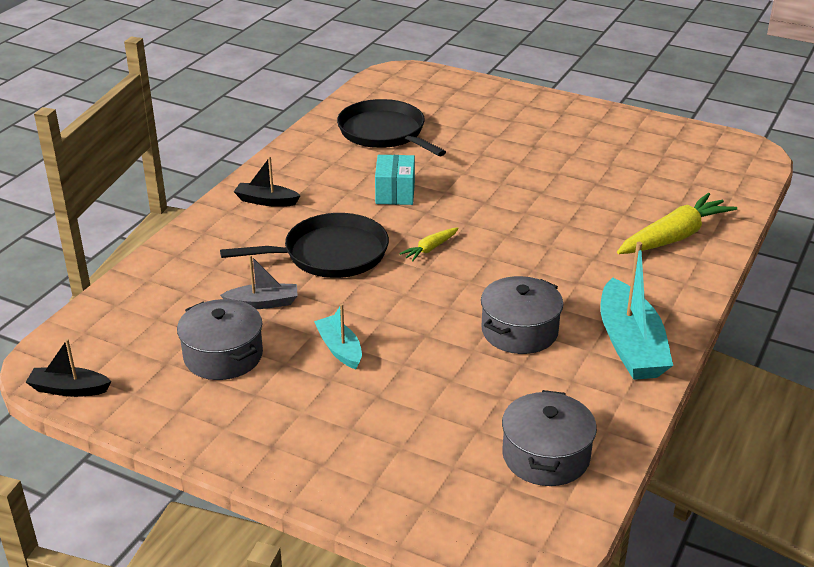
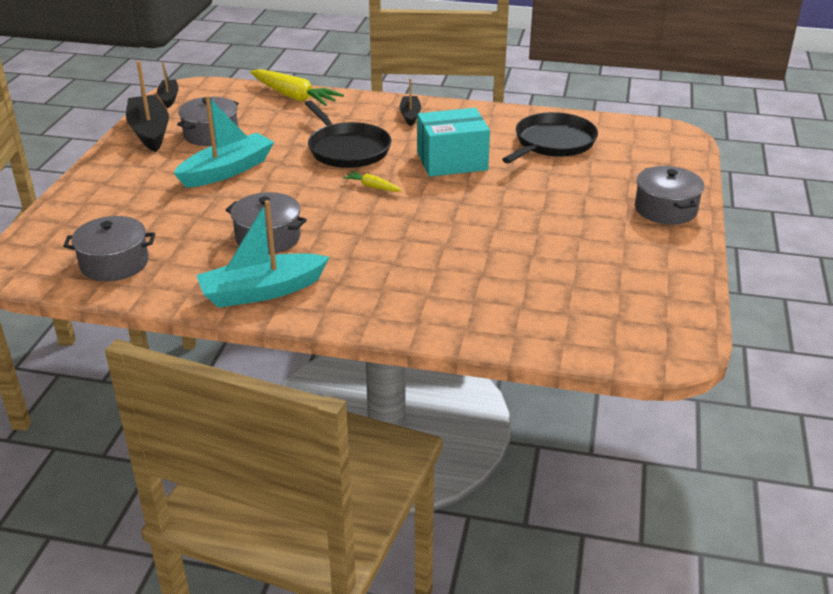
camera: 75 degrees right, 0 degrees up
grey boat [220,255,298,309] -> none
turquoise boat [314,304,362,369] -> turquoise boat [173,96,274,188], size x1.83
turquoise box [375,155,415,205] -> turquoise box [417,108,490,177], size x1.57
yellow carrot [617,193,737,254] -> yellow carrot moved to [250,69,344,106]
none -> black boat [126,61,169,152]
none -> grey pot [635,166,704,224]

